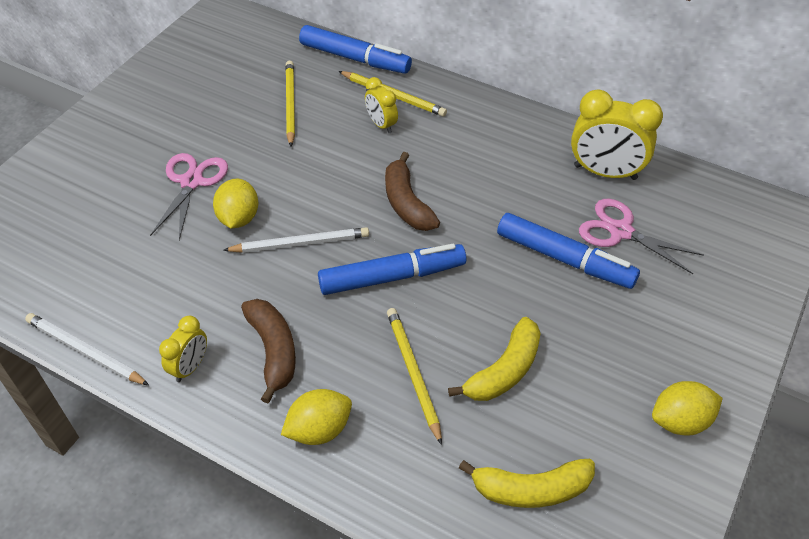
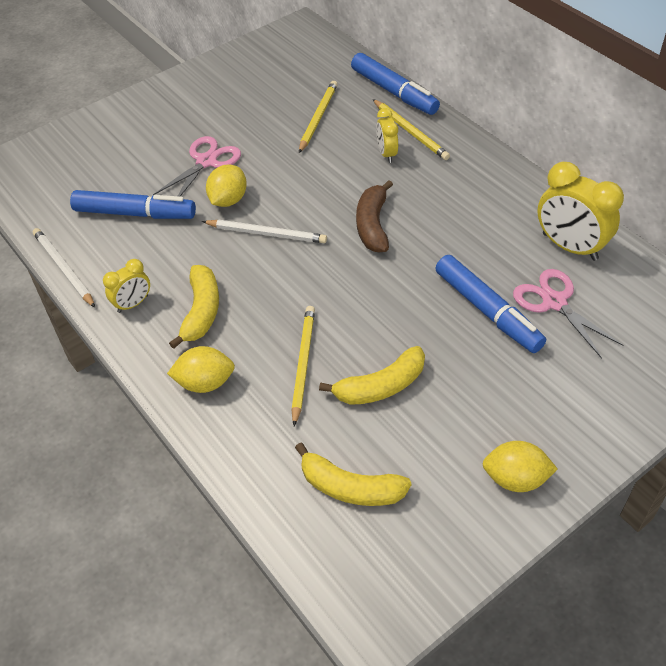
camera: 25 degrees right, 0 degrees up
brown banana [241,299,296,403] -> yellow banana [169,265,219,349]
blue marker [318,244,466,295] -> blue marker moved to [70,190,196,219]

